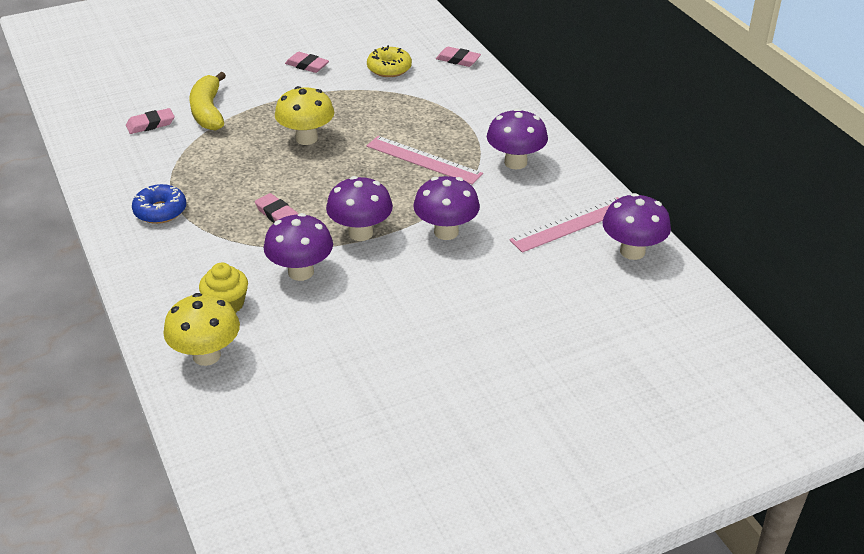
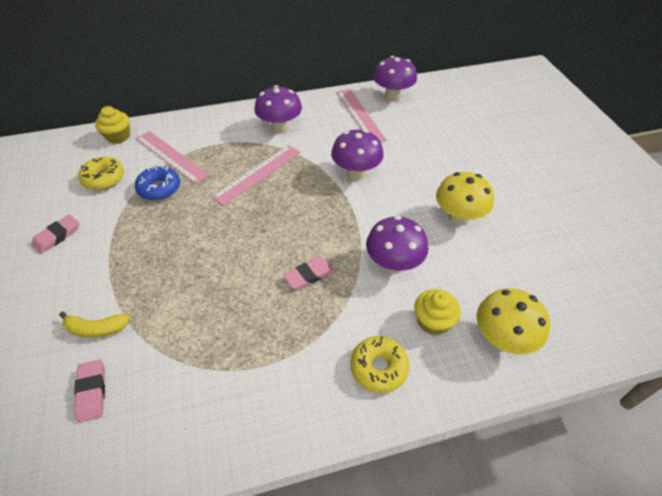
camera: 80 degrees left, 10 degrees up
blue donut [132,184,186,224] -> blue donut moved to [135,165,180,200]
yellow banana [189,72,226,131] -> yellow banana [59,312,130,338], size x0.63
yellow mushroom [275,86,334,145] -> yellow mushroom moved to [436,172,494,226]
purple mushroom [326,176,393,241] -> none
pink eraser [436,47,481,67] -> yellow cupcake [95,106,130,144]
none -> pink ruler [136,131,209,184]
none -> yellow donut [350,336,410,393]

